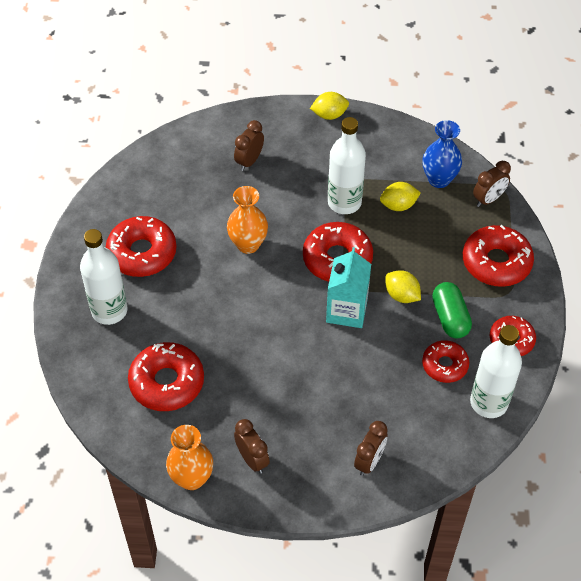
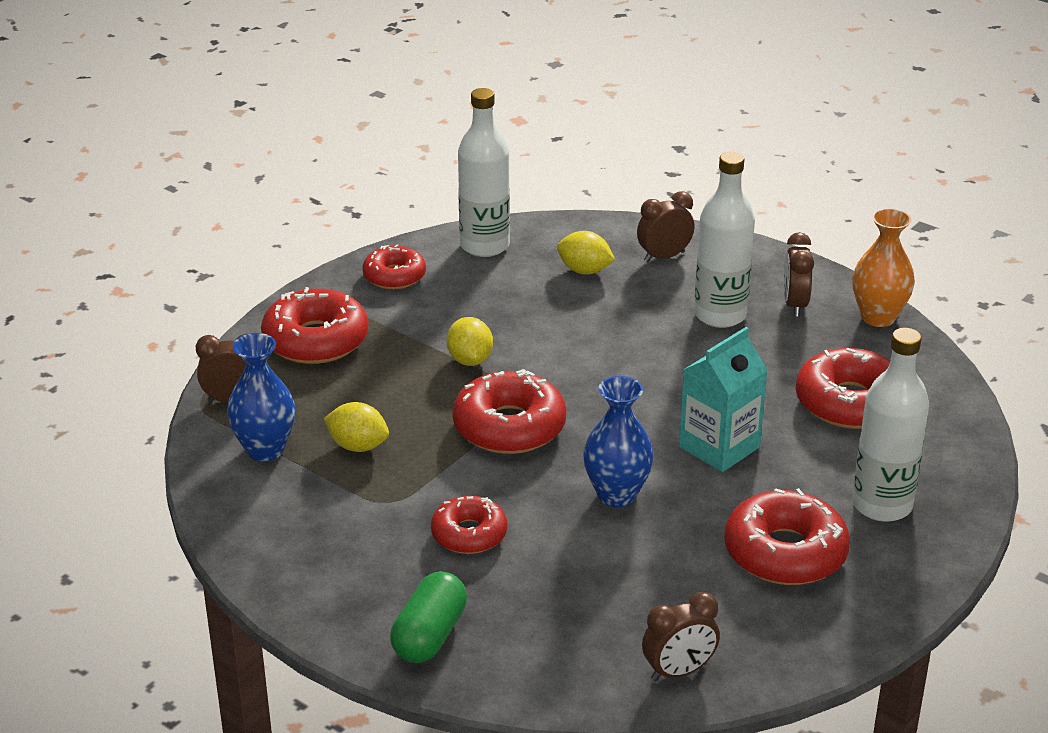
camera: 145 degrees left, 20 degrees down
orange vase [227,186,268,254] -> blue vase [583,376,654,507]
brown clock [234,120,264,171] -> brown clock moved to [642,592,720,681]
yellow lemon [310,92,349,120] -> yellow lemon moved to [557,231,615,274]
turquoise carton [326,247,371,328] -> turquoise carton moved to [679,327,768,472]
white bottle [328,117,366,214] -> white bottle moved to [694,152,755,328]
red donut [422,340,469,383] -> red donut moved to [431,496,507,554]
green capsule [432,282,472,338] -> green capsule moved to [390,571,467,663]

